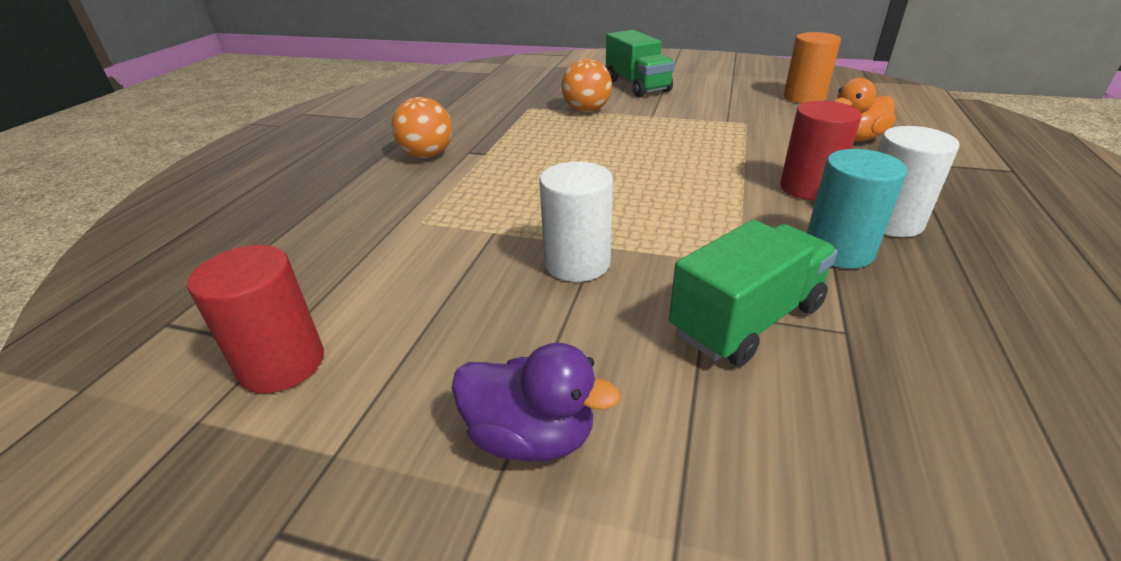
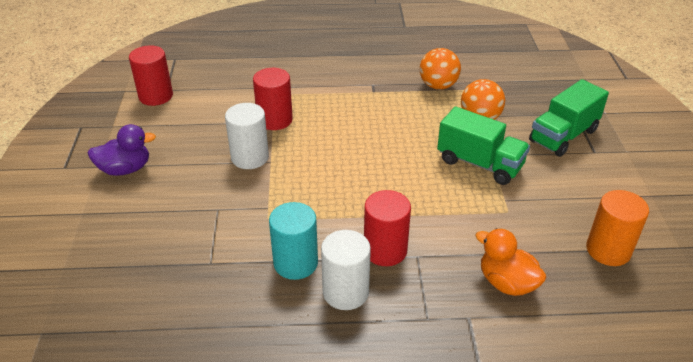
camera: 70 degrees right, 5 degrees up
orange ball [392,97,452,158] -> orange ball moved to [420,48,461,90]
purple duck [452,343,621,462] -> purple duck turned 105 degrees counterclockwise [88,124,156,176]
green truck [669,220,838,366] -> green truck moved to [437,106,530,185]
none -> red cylinder [253,68,293,130]

